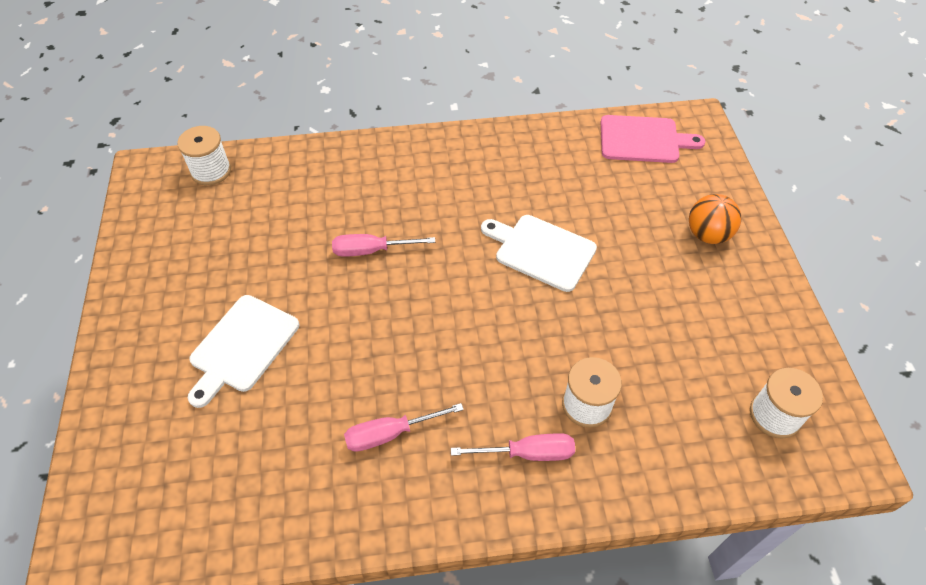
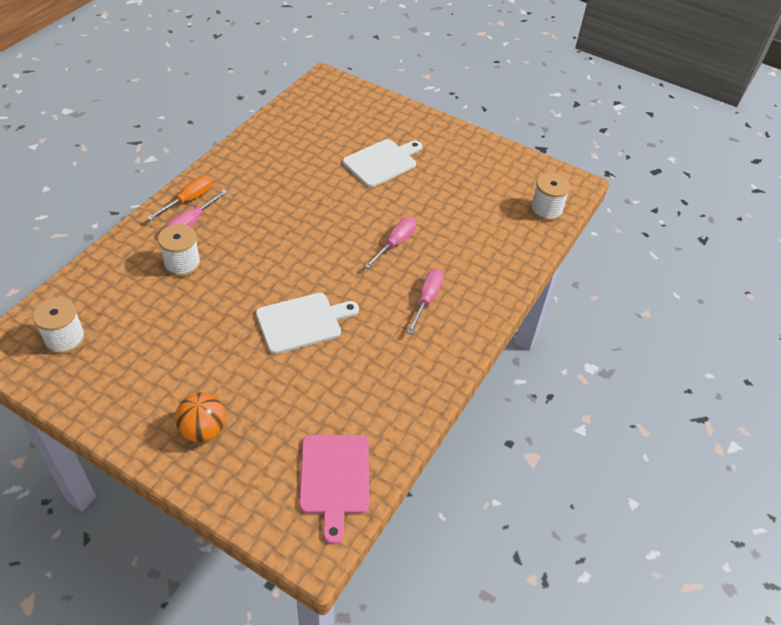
camera: 125 degrees right, 5 degrees down
white cutting board [188,295,299,408] -> white cutting board turned 75 degrees clockwise [343,139,422,187]
pink screwdriver [344,403,464,452] -> pink screwdriver moved to [407,269,444,335]
pink cutting board [601,115,705,163] -> pink cutting board turned 45 degrees counterclockwise [299,435,369,544]
none -> orange screwdriver [147,175,213,220]

